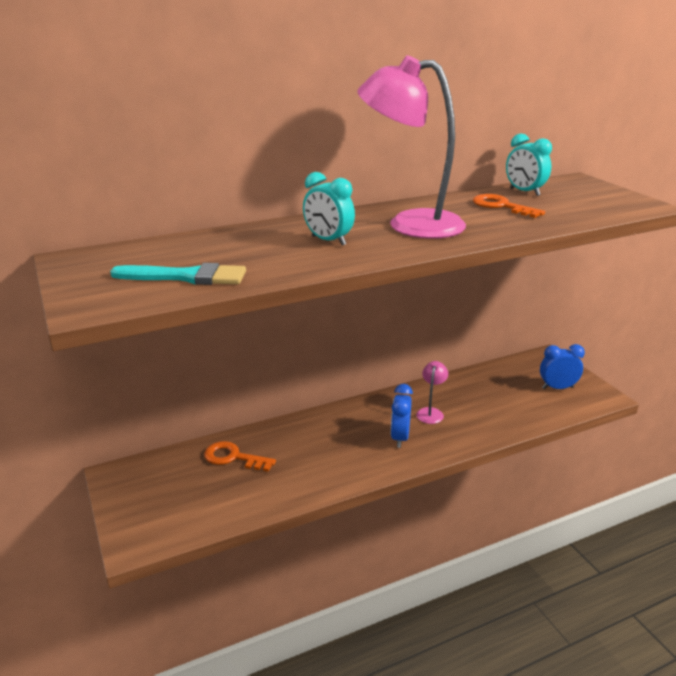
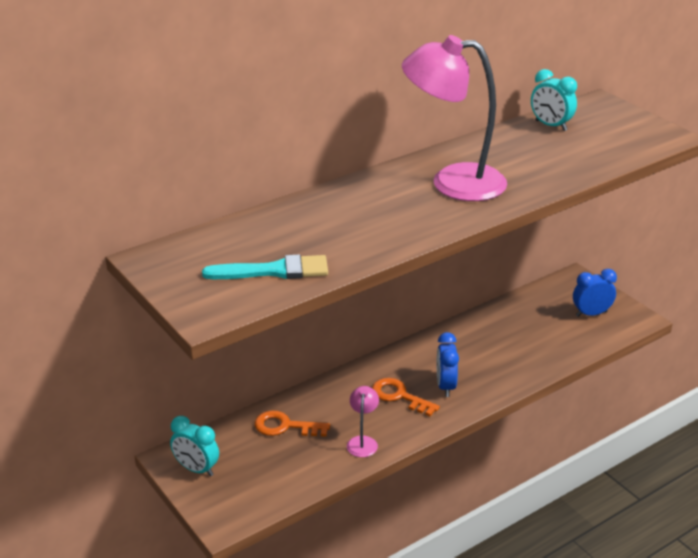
camera: 10 degrees left, 5 degrees up
turquoise clock [303,172,355,246] -> turquoise clock moved to [170,416,219,476]
pink lamp [416,361,448,424] -> pink lamp moved to [347,386,379,457]
orange key [473,194,545,218] -> orange key moved to [372,378,440,416]

